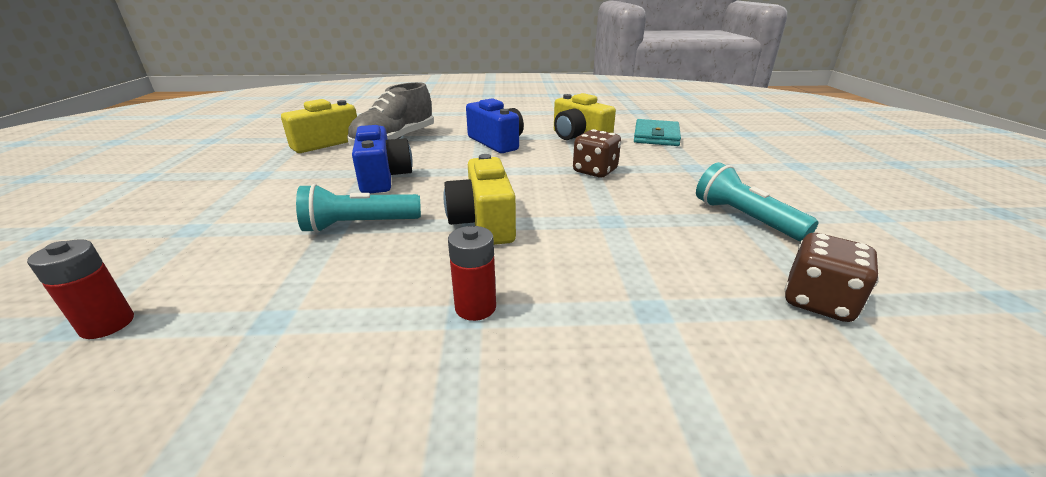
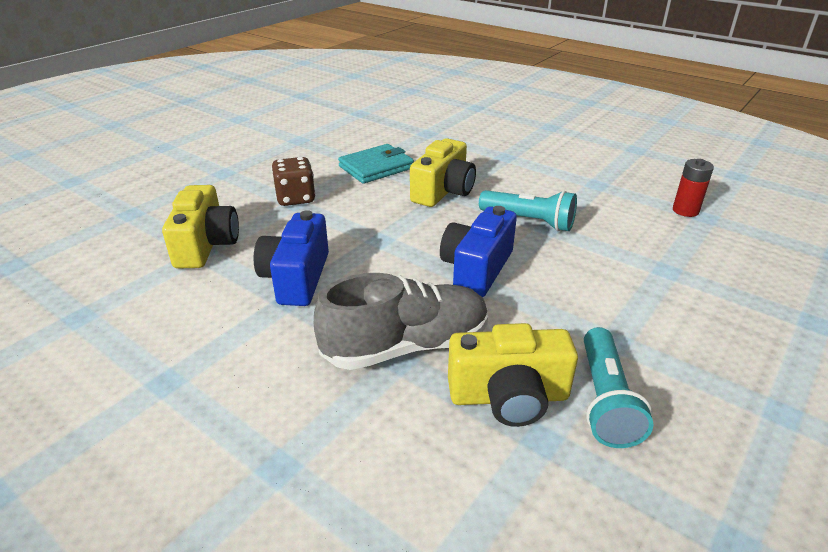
camera: 140 degrees left, 5 degrees up
red battery [448,226,496,321] -> none
turquoise wallet [634,119,681,146] -> turquoise wallet moved to [338,144,414,184]
turquoise flashlight [696,162,818,241] -> turquoise flashlight moved to [584,327,653,448]
brown dice [784,233,879,322] -> none

